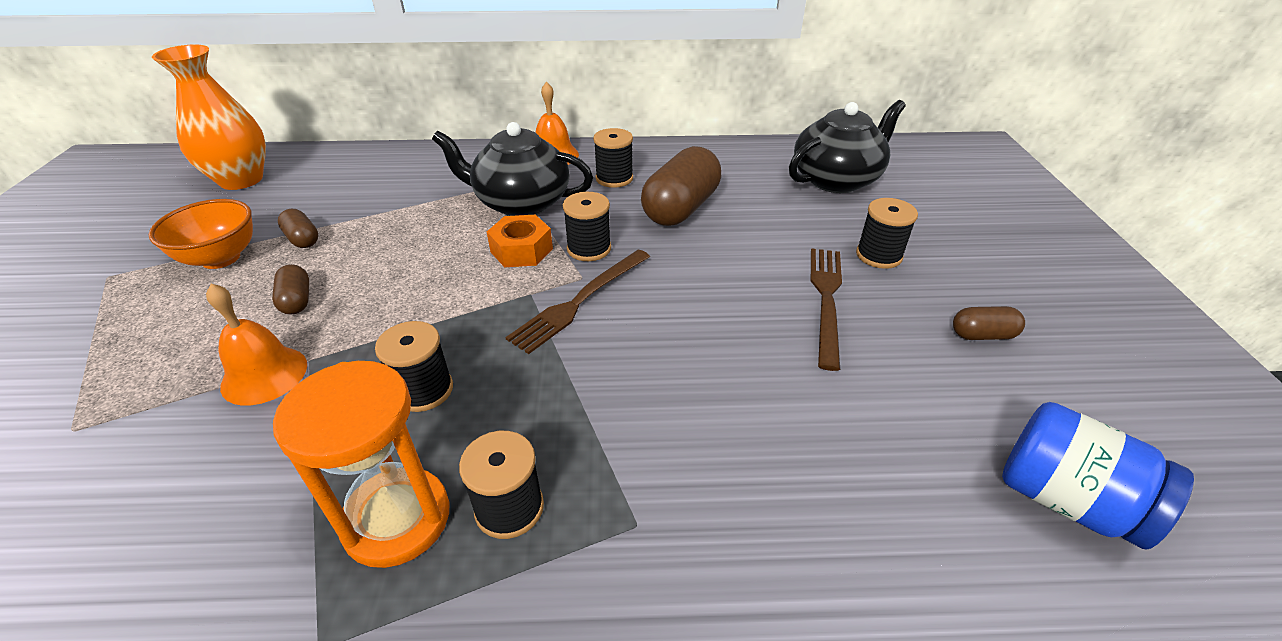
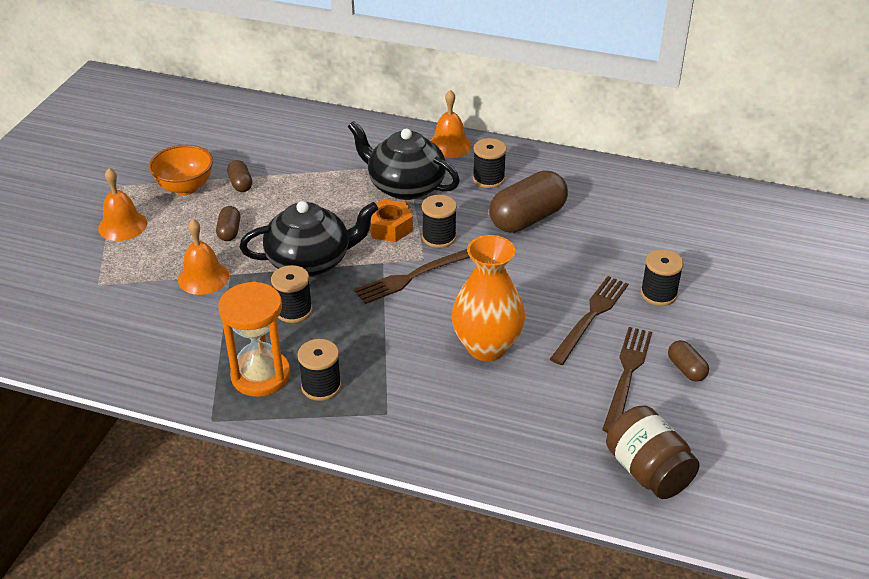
camera: 20 degrees right, 0 degrees up
orange vase [152,44,266,190] -> orange vase moved to [452,235,525,361]
black teapot [789,100,906,193] -> black teapot moved to [239,201,378,277]
brown capsule [953,306,1025,340] -> brown capsule turned 45 degrees clockwise [668,340,709,382]
blue jar [1002,402,1194,550] -> brown jar [606,405,699,499]
none -> orange bell [98,168,147,241]
none -> brown fork [602,327,652,433]

